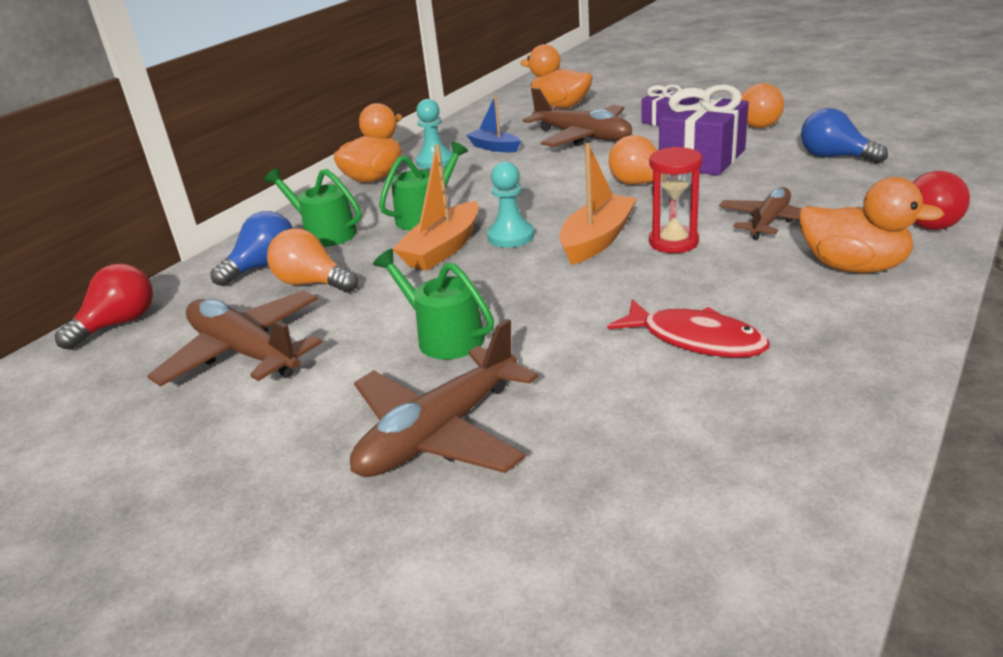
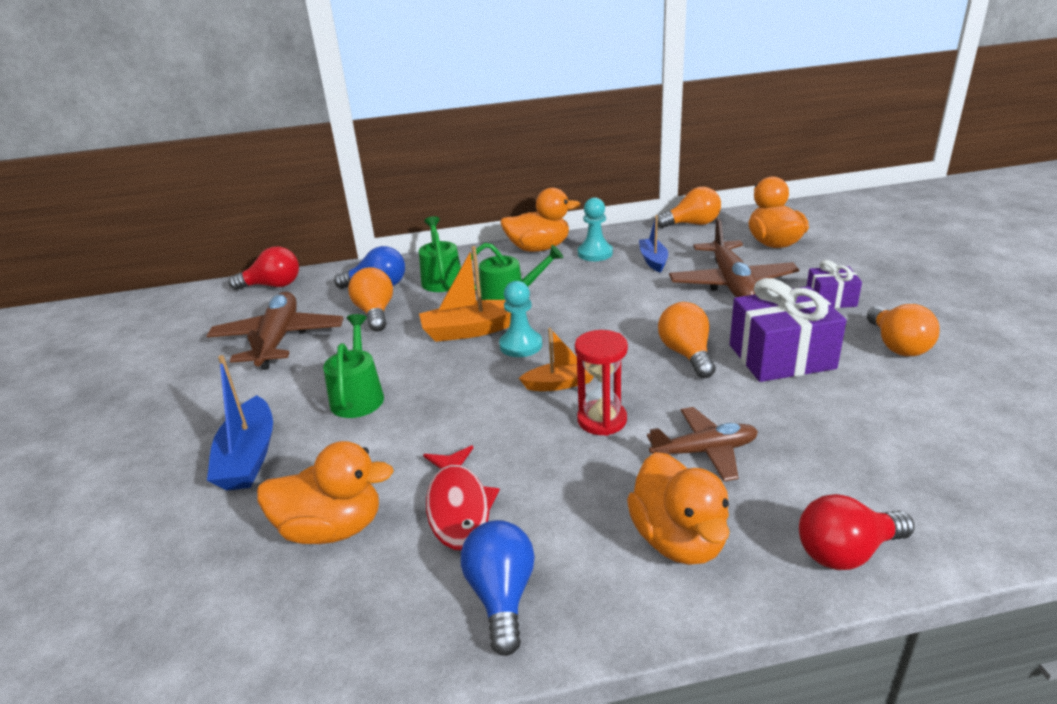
camera: 45 degrees right, 0 degrees up
brown plane [350,319,538,477] -> blue boat [207,355,273,491]
orange boat [559,143,637,265] -> orange boat [519,328,594,391], size x0.65
blue light bulb [801,108,888,164] -> blue light bulb moved to [461,520,535,656]
none -> orange duck [257,441,394,544]
none -> orange light bulb [657,187,721,228]

